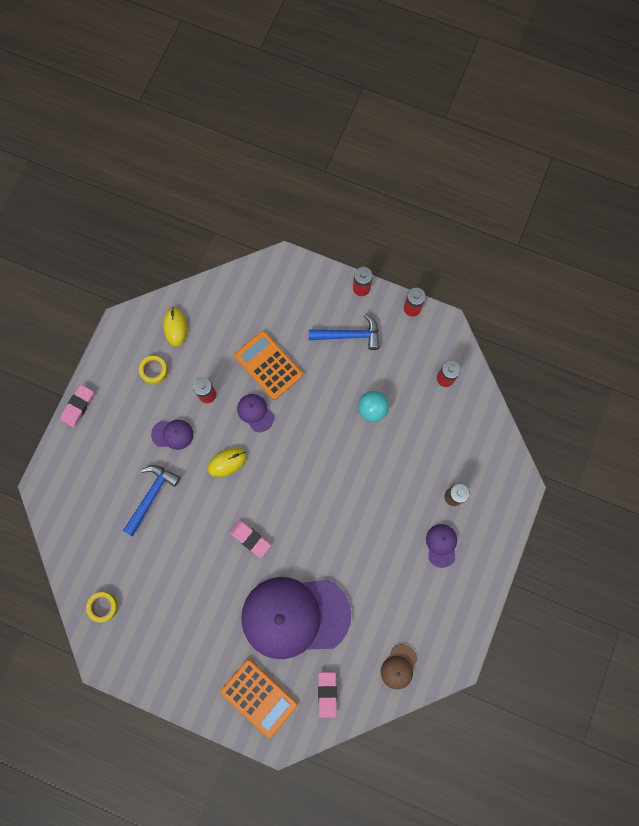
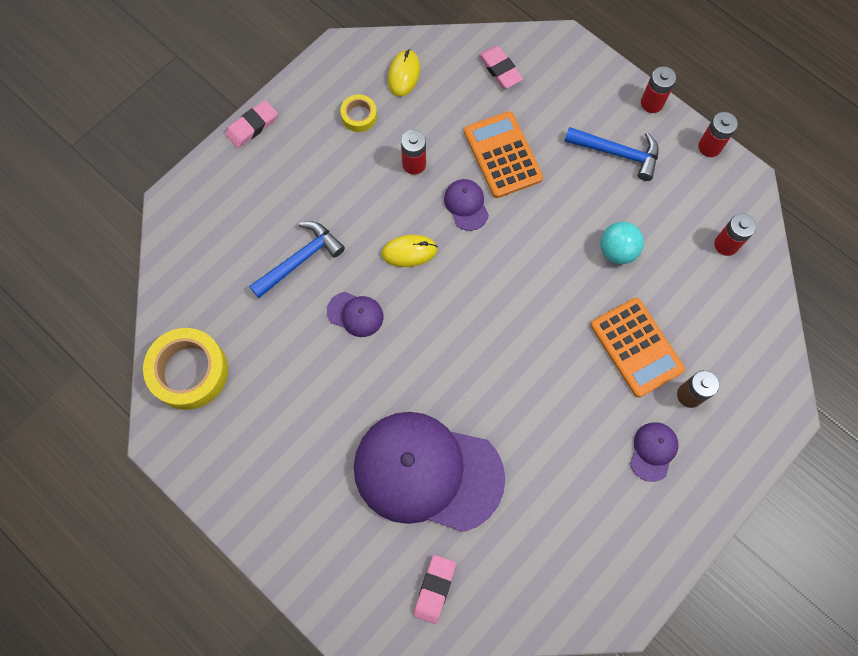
camera: 20 degrees right, 5 degrees down
yellow tape [86,592,118,622] -> yellow tape [143,328,228,410], size x1.97
purple cap [151,420,193,450] -> purple cap moved to [327,292,383,337]
orange calculator [220,659,298,738] -> orange calculator moved to [591,298,685,397]
pink eraser [229,520,271,558] -> pink eraser moved to [479,46,523,88]
brown cap [381,644,417,689] -> none

